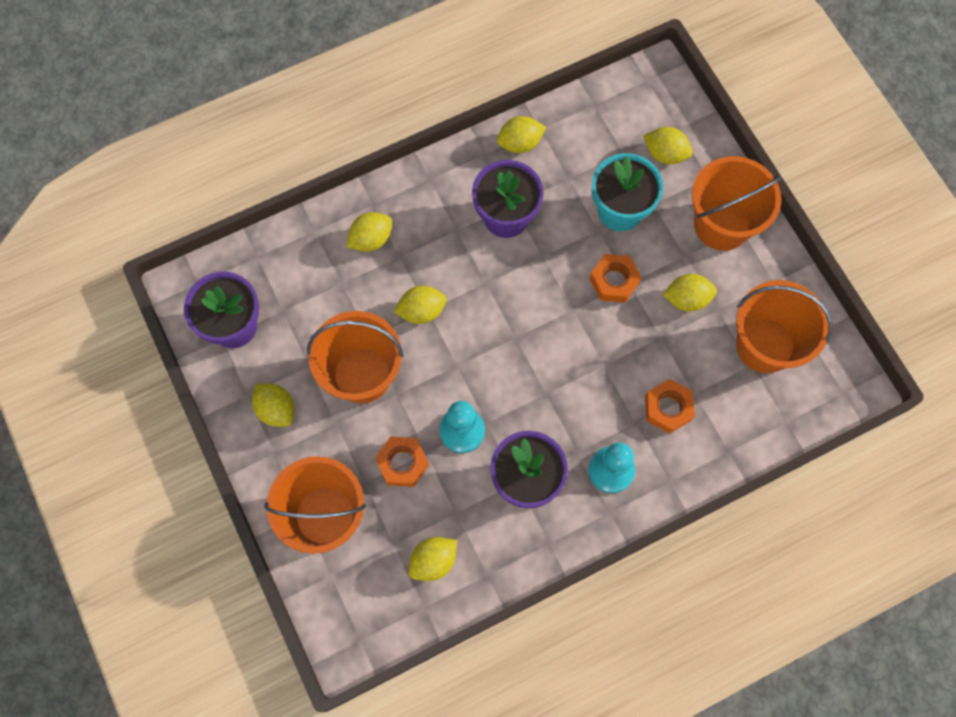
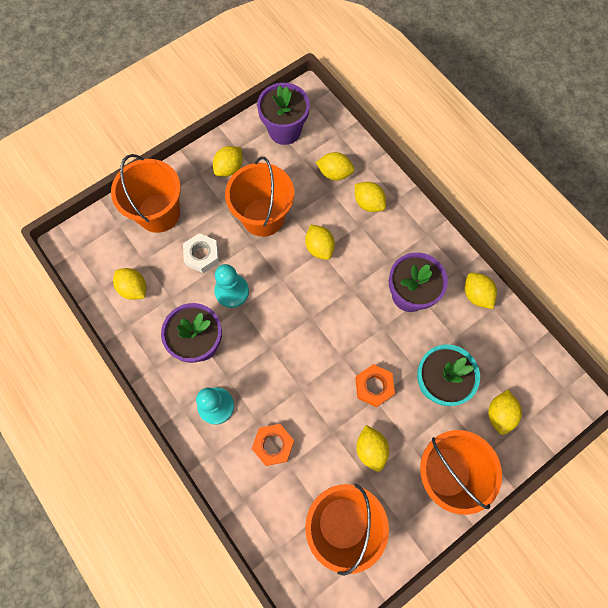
camera: 80 degrees right, 0 degrees up
orange nut [375,436,429,487] -> white nut [183,233,219,273]
none -> yellow lemon [316,152,355,181]

